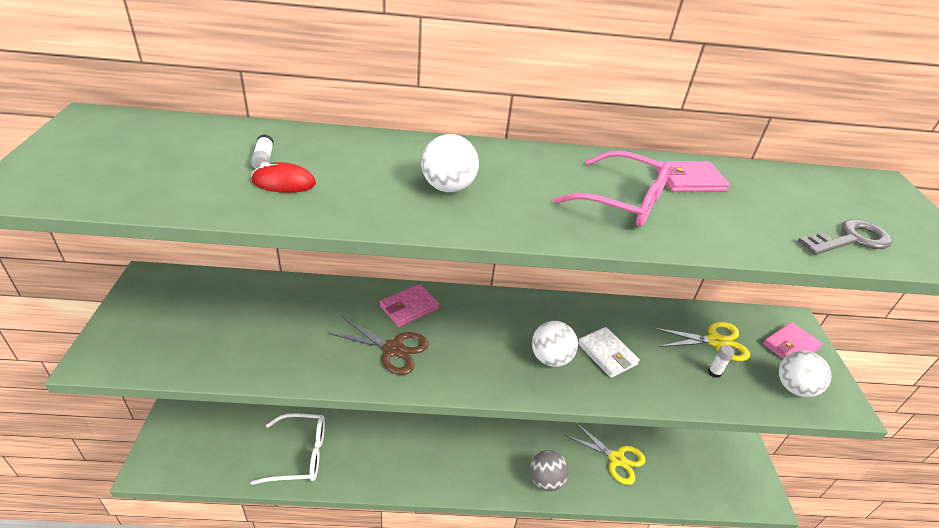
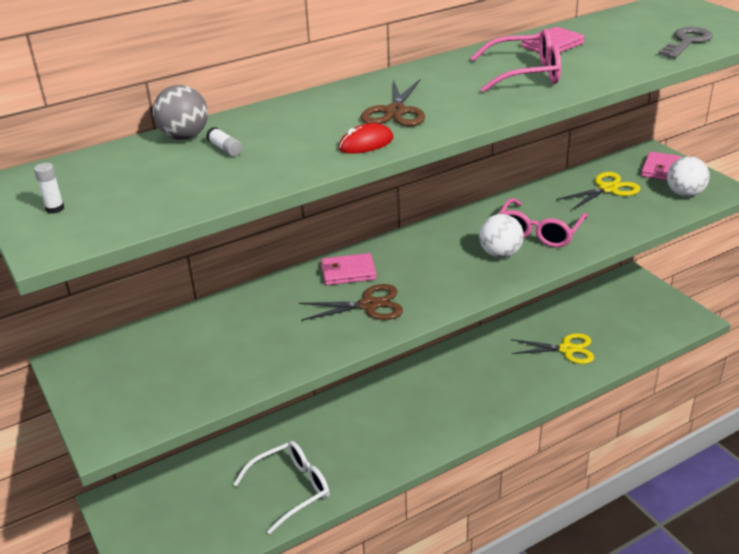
camera: 25 degrees left, 5 degrees down
red mouse [251,162,316,193] -> red mouse moved to [339,123,393,154]
pink wallet [380,284,439,327] -> pink wallet turned 60 degrees clockwise [321,253,377,285]
white ball [421,134,479,192] -> brown scissors [361,79,425,127]
grey ball [530,450,569,491] -> grey ball moved to [153,85,208,140]
white wallet [578,327,640,378] -> pink glasses [499,198,588,248]
white glue stick [708,345,734,378] -> white glue stick moved to [34,163,64,214]

